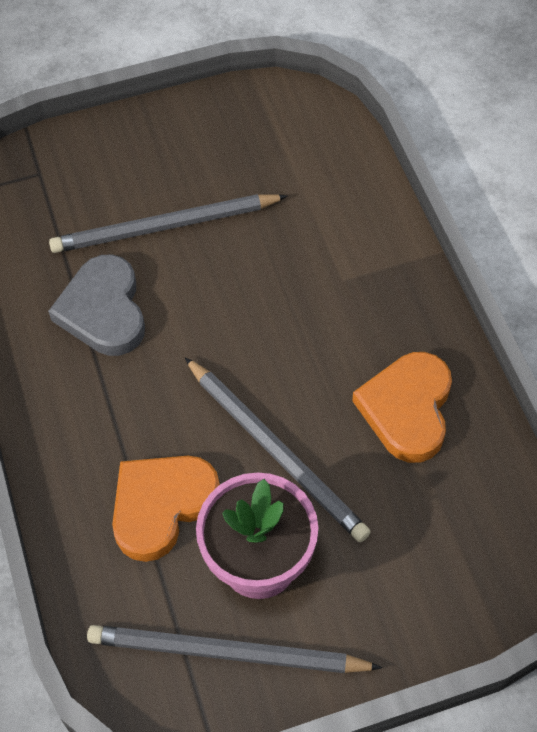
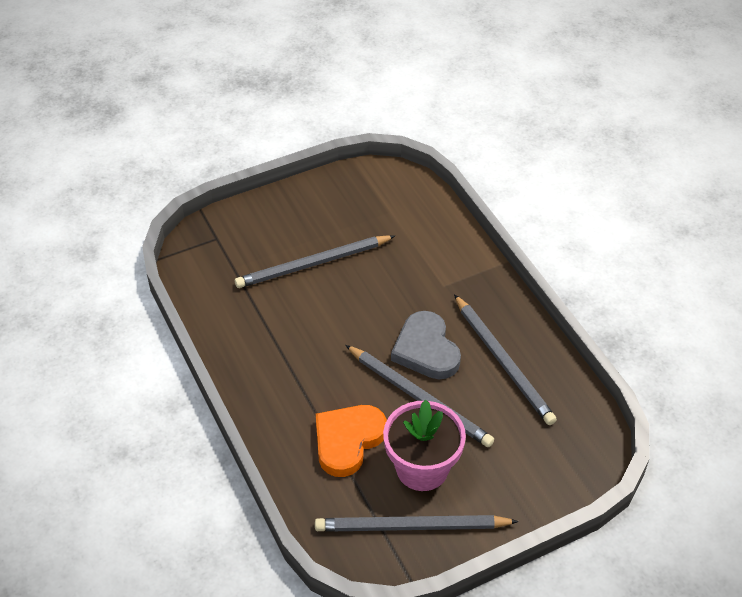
camera: 10 degrees left, 10 degrees down
grey heart [48,254,145,356] -> grey heart moved to [391,311,461,379]
orange heart [352,352,452,463] -> grey pencil [454,294,557,425]

